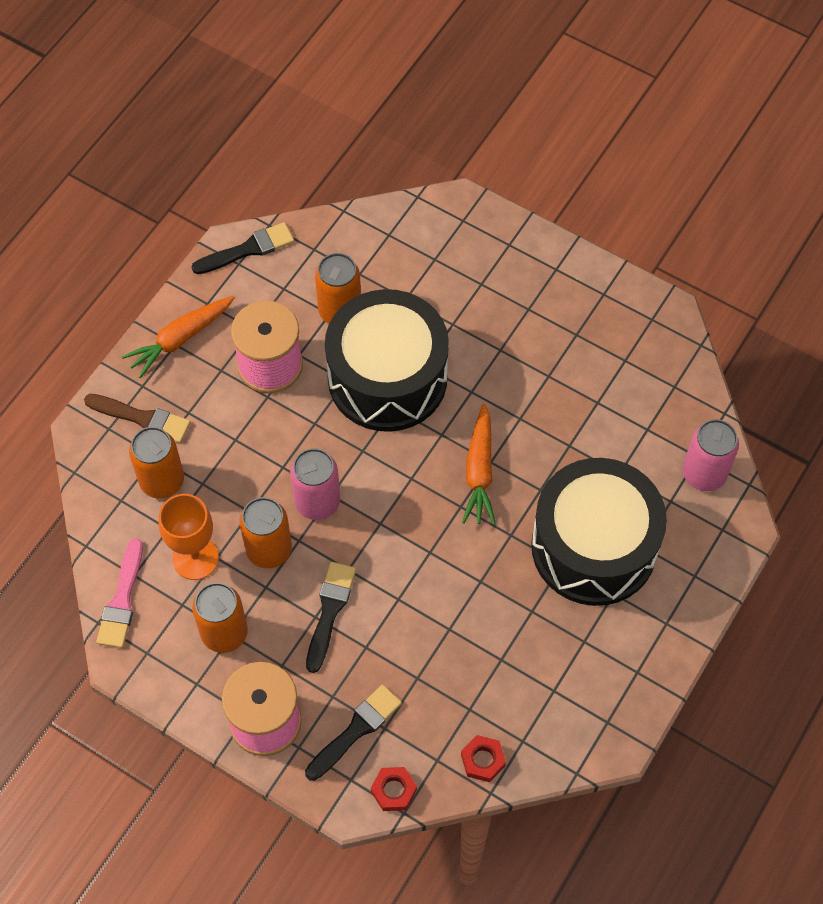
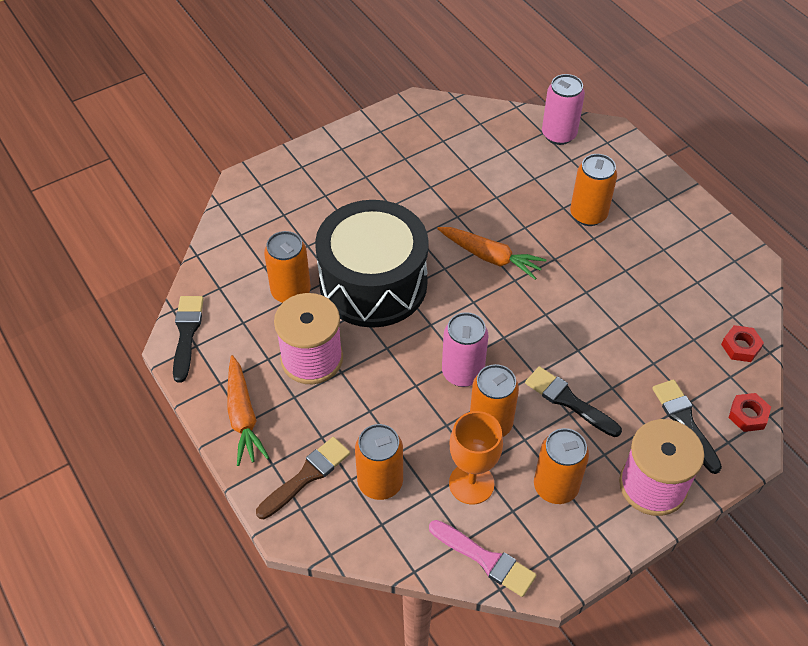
camera: 65 degrees left, 10 degrees down
black drum [531,458,667,606] -> orange can [570,154,617,226]

